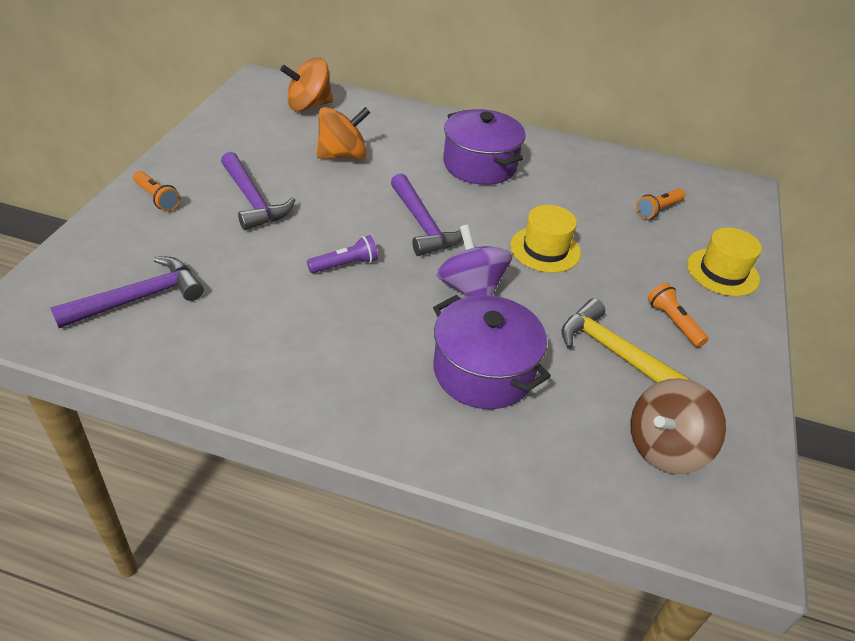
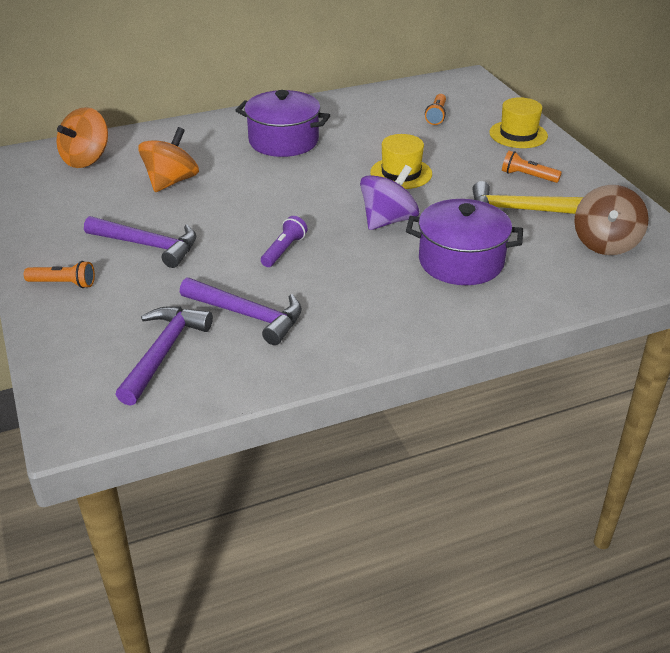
camera: 35 degrees left, 5 degrees down
purple hammer [391,173,463,256] -> purple hammer moved to [180,278,302,345]
purple spinning top [436,225,513,297] -> purple spinning top turned 105 degrees clockwise [360,165,419,230]

